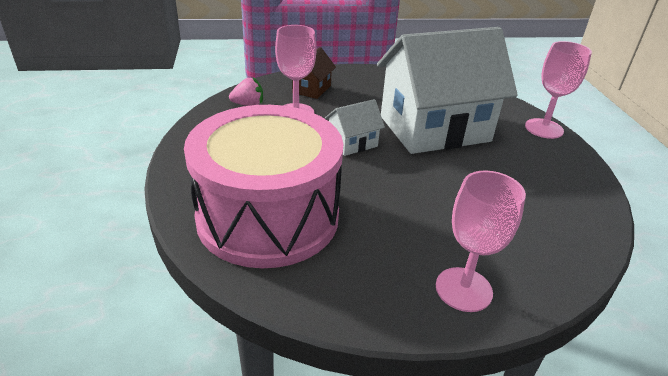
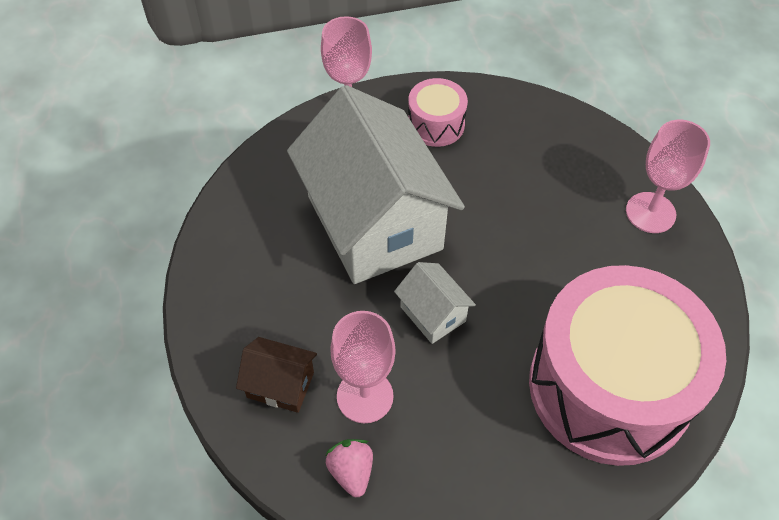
camera: 95 degrees left, 20 degrees up
none -> pink drum [408,78,468,147]

